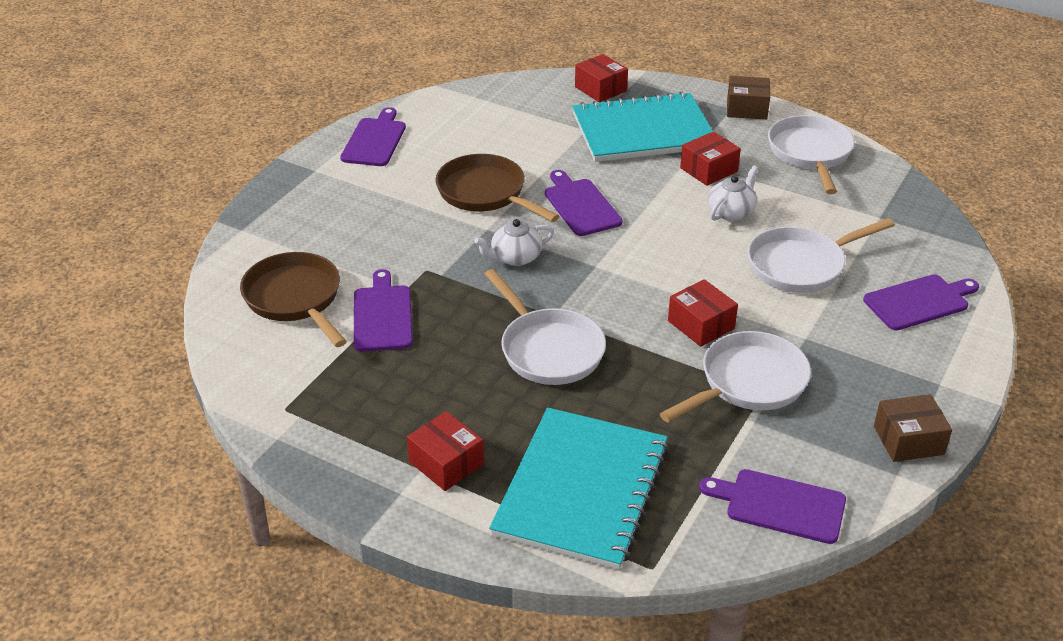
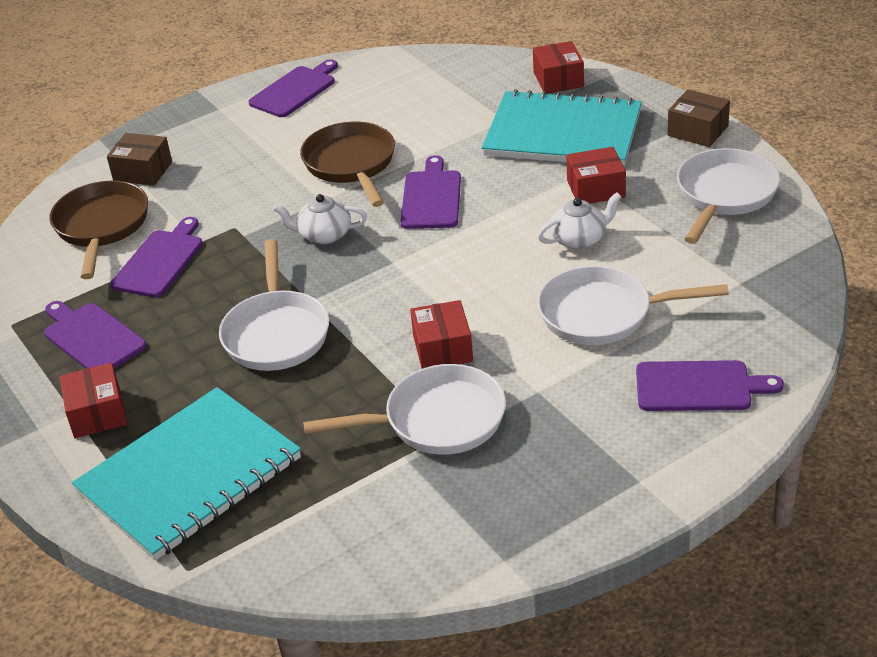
camera: 30 degrees right, 0 degrees up
purple cutting board [699,469,846,544] -> purple cutting board moved to [44,301,147,369]
brown box [874,394,952,462] -> brown box moved to [107,133,172,186]

